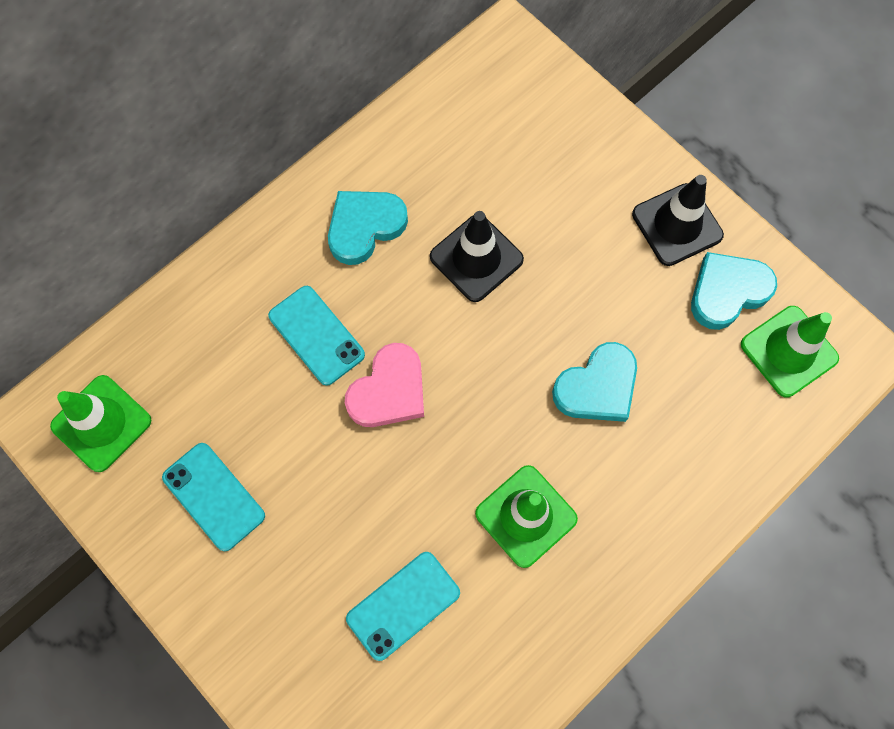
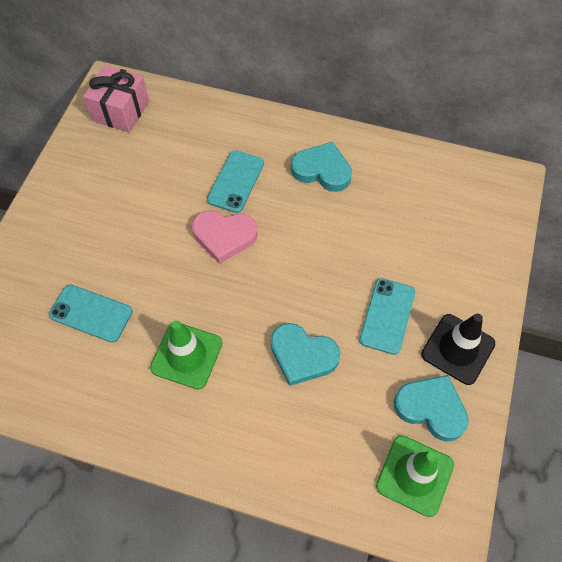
camera: 60 degrees right, 10 degrees down
green traffic cone [50,375,151,472] -> pink gift [83,65,149,133]
turquoise phone [162,443,265,551] -> turquoise phone moved to [359,278,415,355]
black traffic cone [430,211,524,302] -> none

